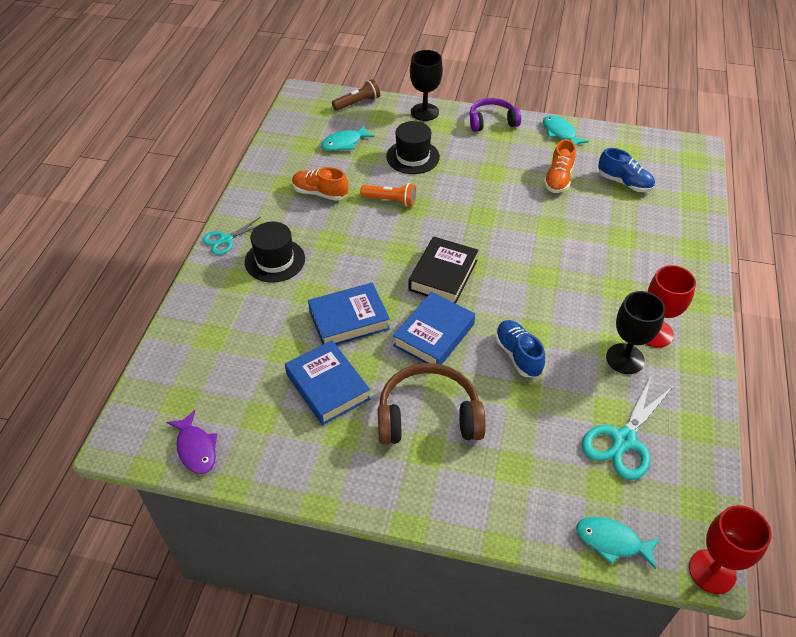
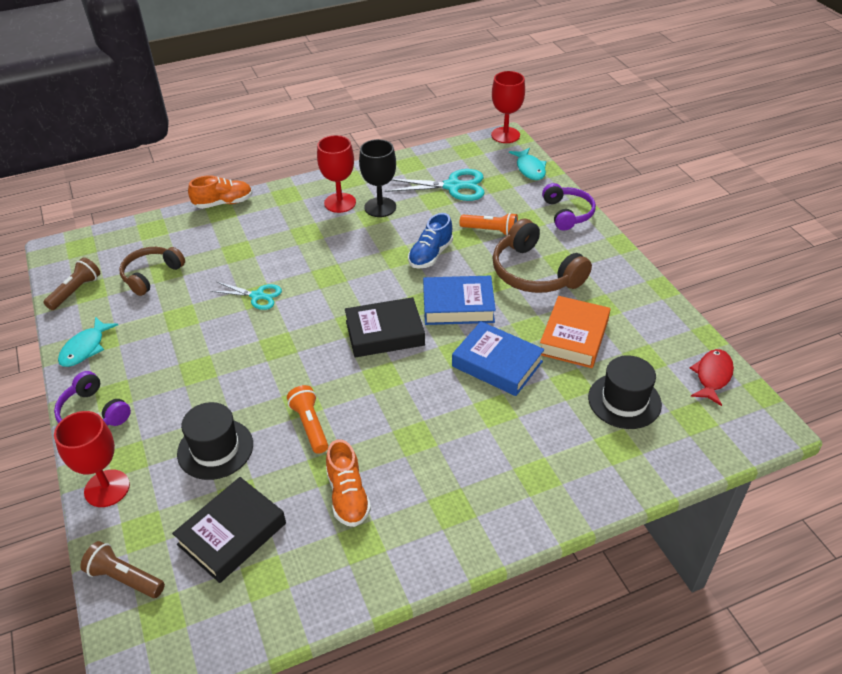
camera: 125 degrees left, 5 degrees down
purple fish [166,410,217,474] -> red fish [690,349,734,406]
turquoise scissors [203,217,260,255] -> turquoise scissors moved to [211,282,282,310]
black hat [245,222,305,282] -> black hat moved to [588,355,662,429]
blue book [285,340,370,425] -> orange book [540,296,610,368]
turquoise fish [321,125,375,151] -> black book [172,477,286,583]
black goblet [410,50,443,121] -> red goblet [54,411,130,507]
orange shoe [544,139,576,193] -> orange shoe moved to [188,175,253,209]
blue shoe [598,148,655,192] -> brown headphones [119,247,185,296]
none -> brown flashlight [43,257,100,310]
none -> orange flashlight [460,213,518,236]
none -> purple headphones [542,183,596,231]

